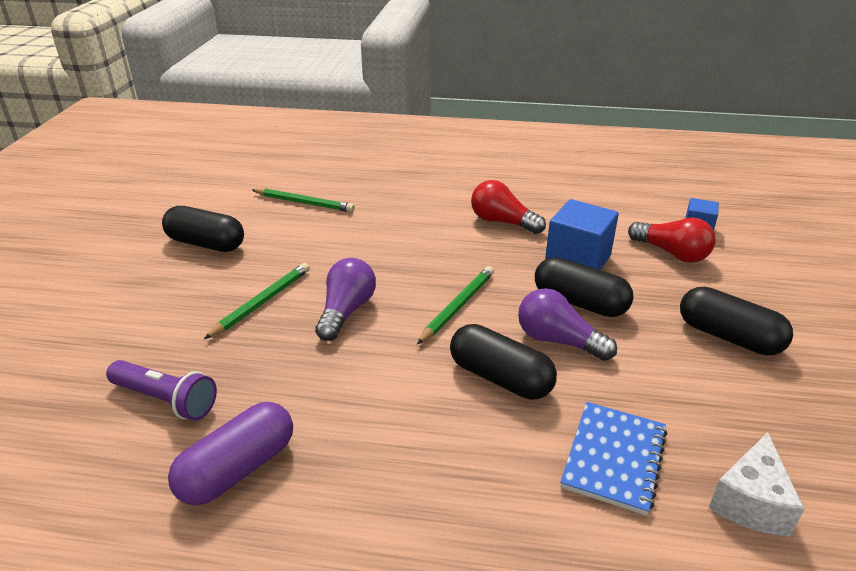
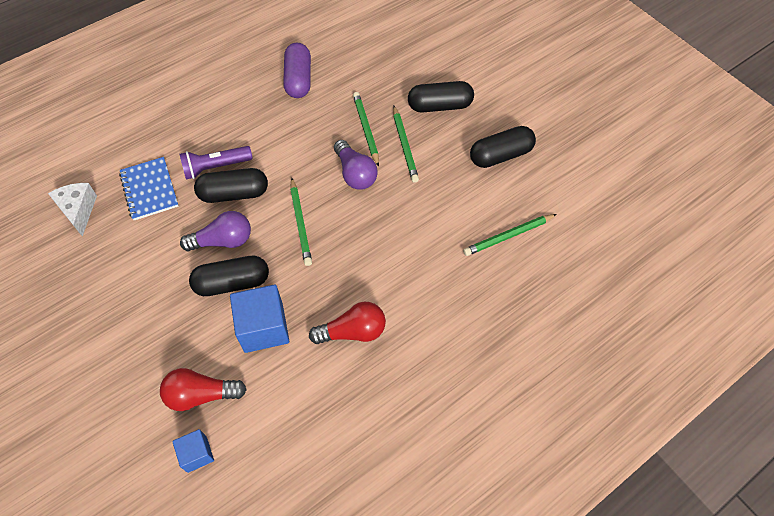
camera: 135 degrees right, 25 degrees up
purple flashlight [106,360,217,421] -> purple flashlight moved to [179,146,253,179]
black capsule [680,287,793,355] -> black capsule moved to [408,81,474,113]
none -> green pencil [353,92,379,167]

